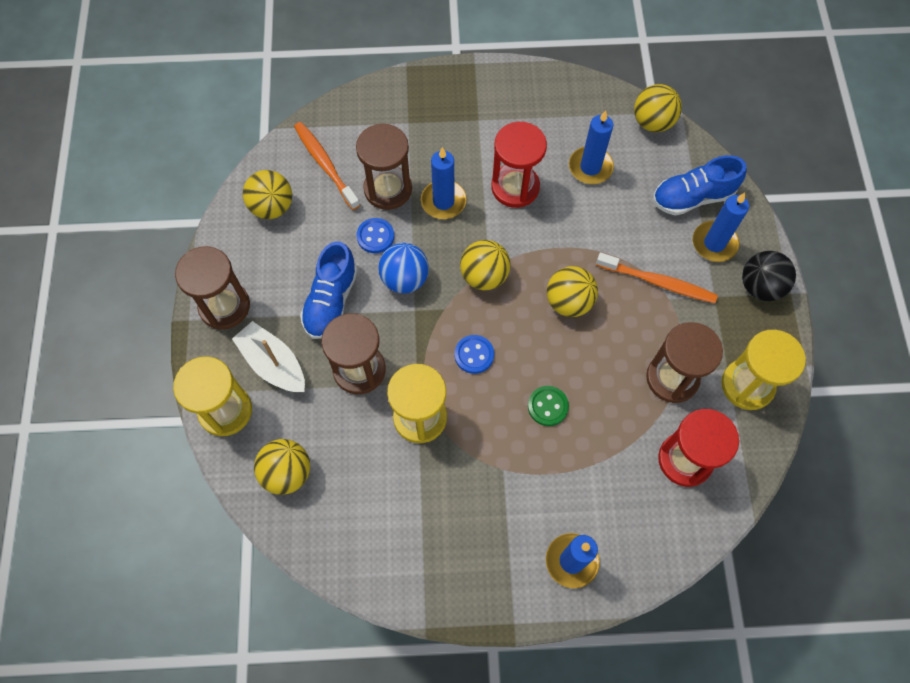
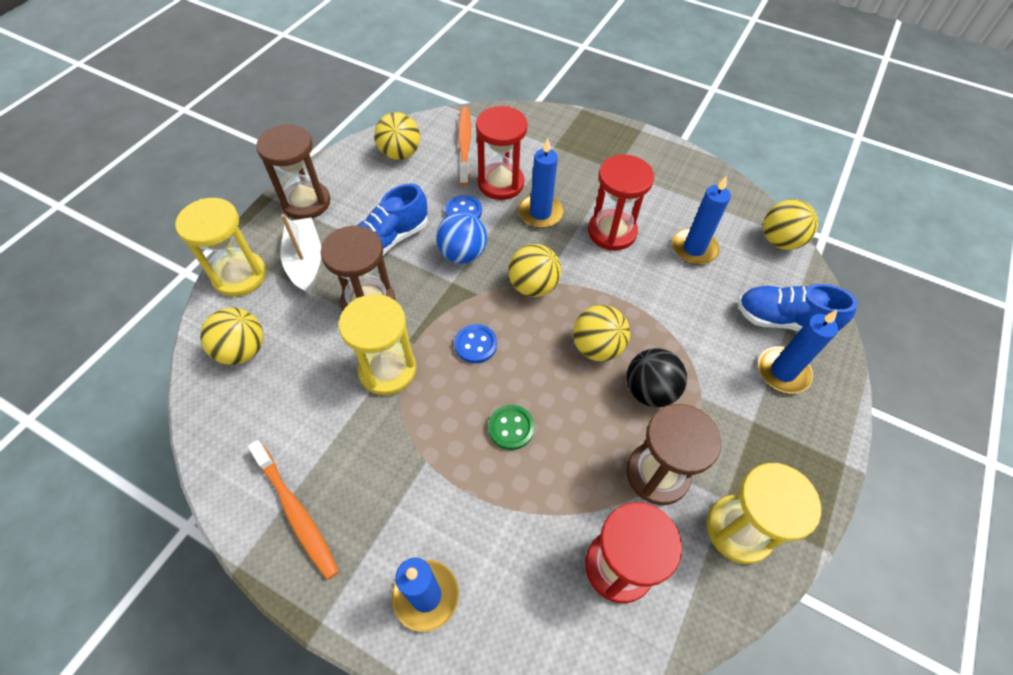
camera: 30 degrees right, 10 degrees down
brown hourglass [356,124,412,210] -> red hourglass [476,106,528,200]
orange toothbrush [596,252,718,303] -> orange toothbrush moved to [248,440,339,580]
black ball [742,251,796,301] -> black ball moved to [626,348,687,407]

